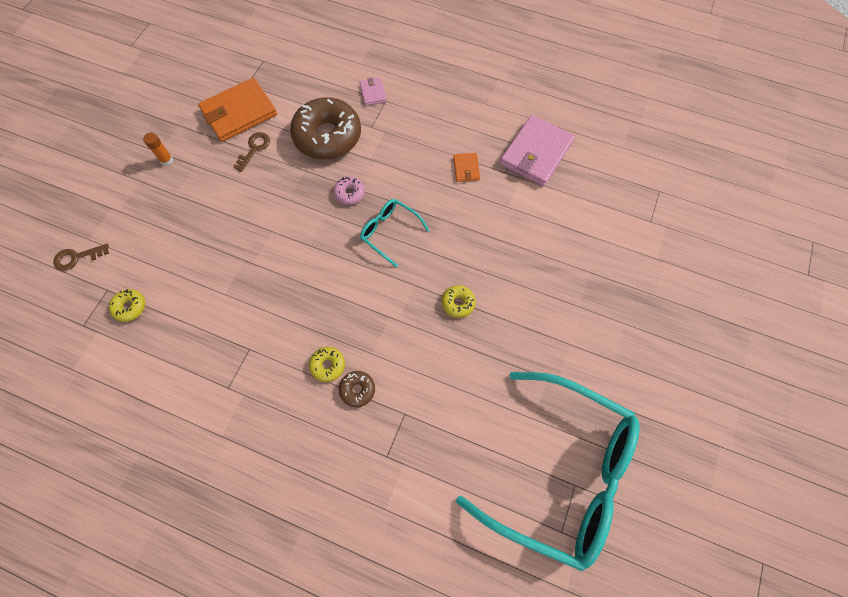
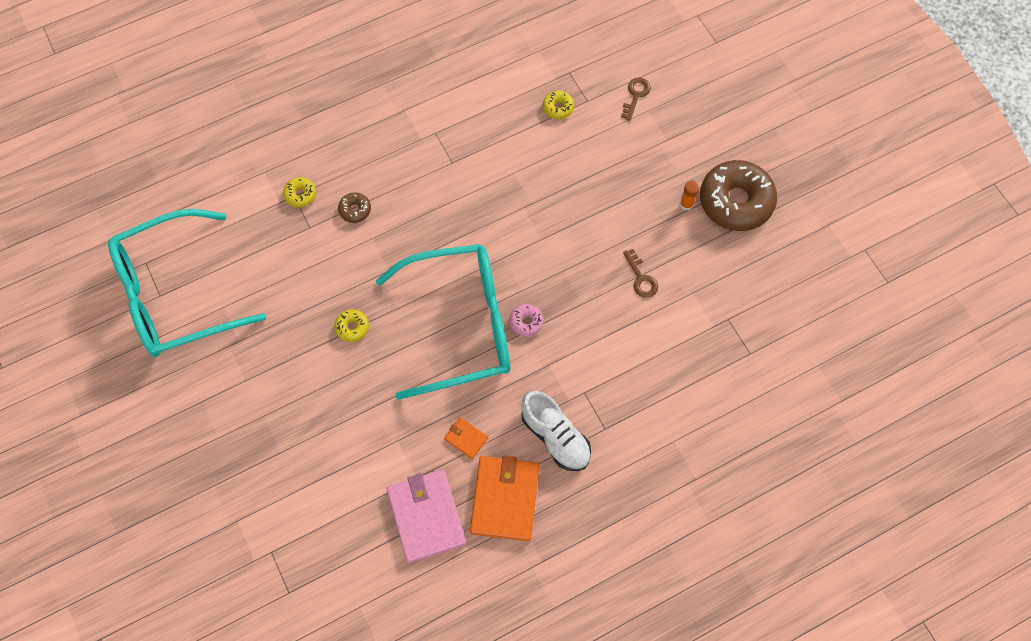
camera: 130 degrees right, 0 degrees up
orange wallet [198,78,277,142] -> orange wallet moved to [470,456,540,541]
brown donut [290,97,361,159] -> brown donut moved to [700,160,777,231]
yellow donut [309,347,345,382] -> yellow donut moved to [283,177,316,207]
pink wallet [360,78,387,106] -> none
turquoise glasses [360,199,429,267] -> turquoise glasses [376,244,510,400], size x2.33
none -> white shoe [521,391,591,471]

